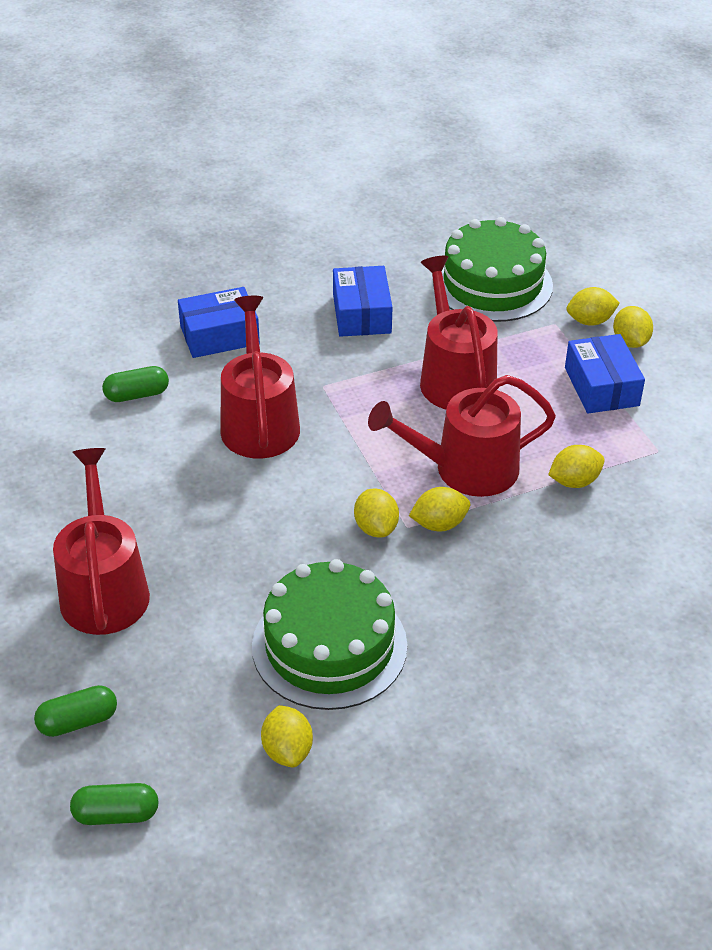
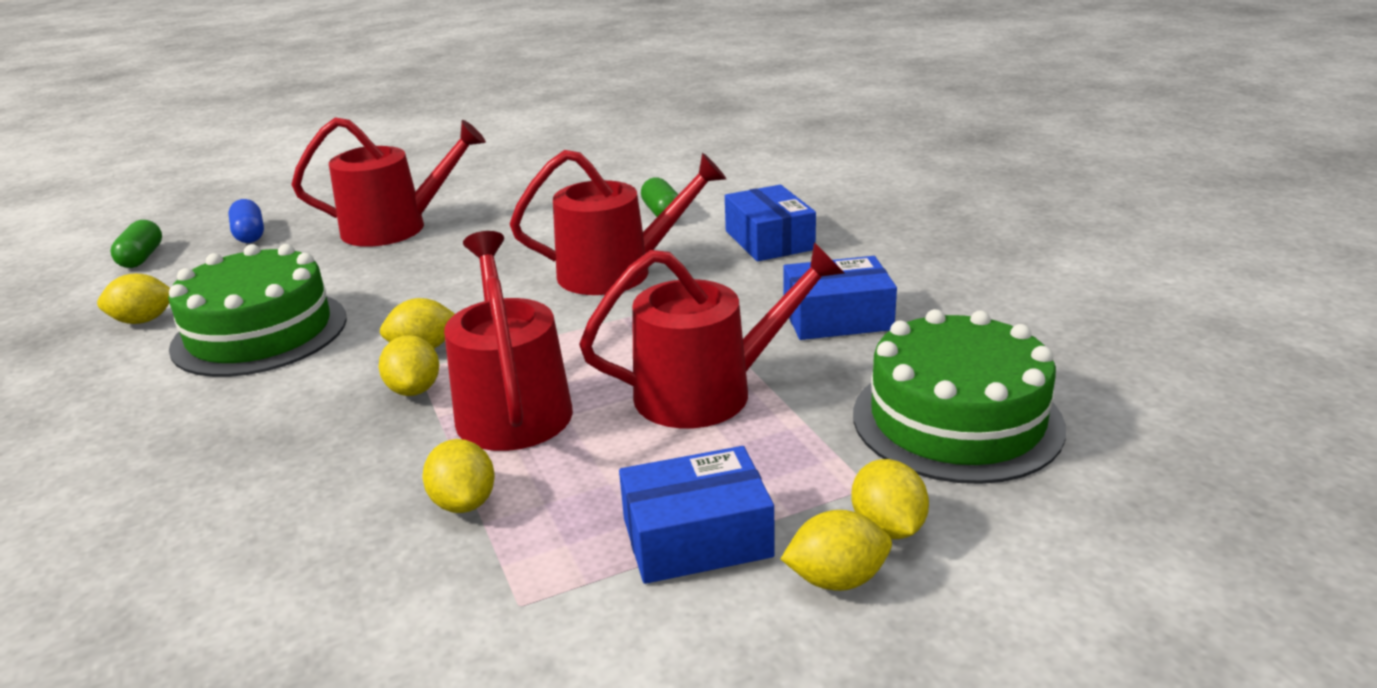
camera: 90 degrees right, 15 degrees down
green capsule [34,685,117,737] -> blue capsule [228,199,264,243]

